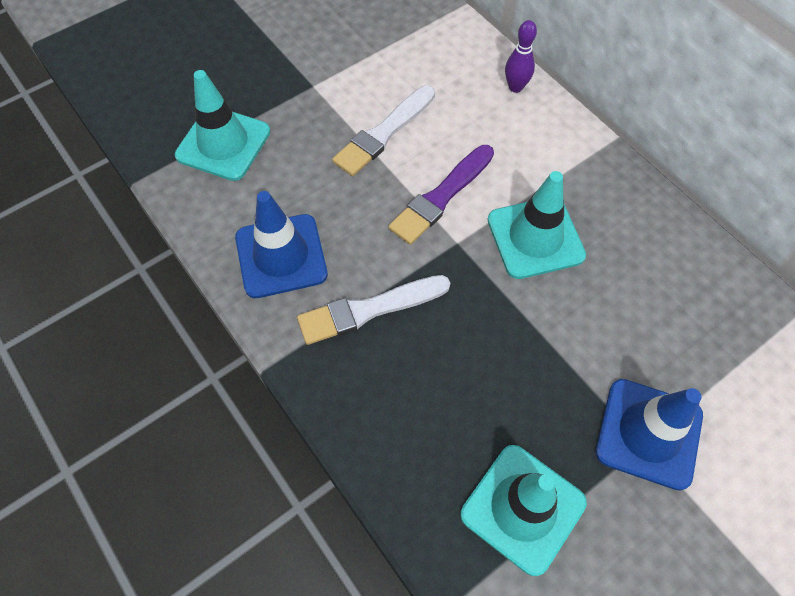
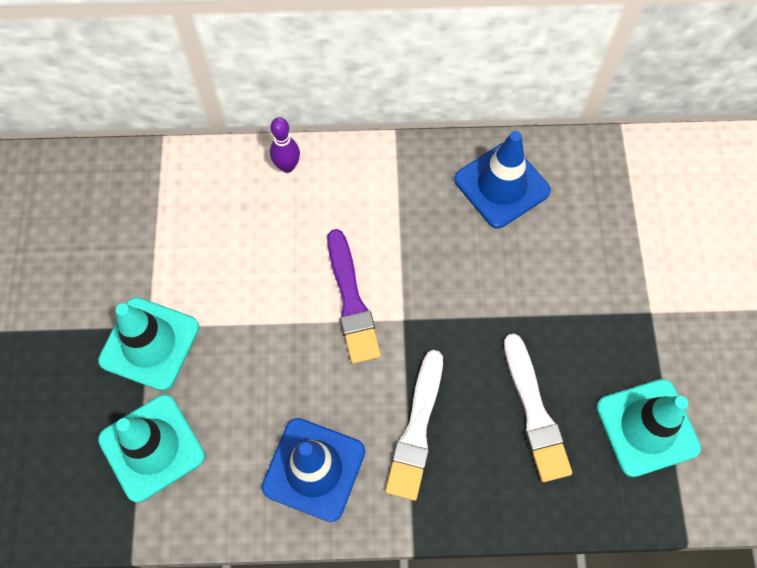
camera: 55 degrees left, 5 degrees up
white brush [332,85,435,176] -> white brush moved to [504,333,572,482]
turquoise traffic cone [488,171,586,279] -> turquoise traffic cone moved to [98,297,199,391]
blue traffic cone [596,379,703,491] -> blue traffic cone moved to [454,131,551,228]

